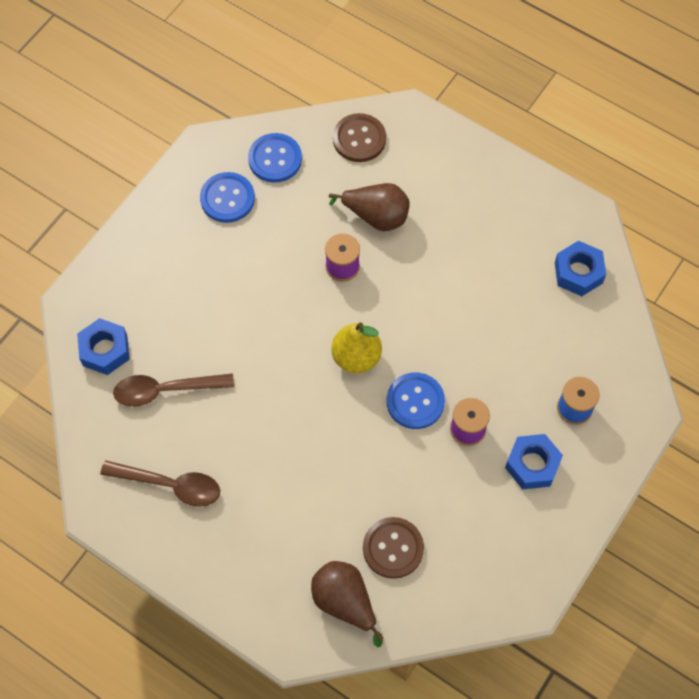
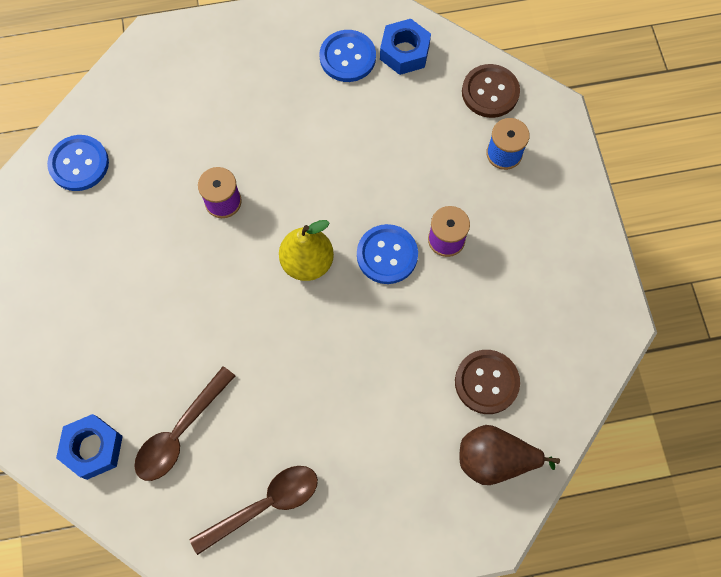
camera: 45 degrees left, 5 degrees up
blue button [200,172,255,223] -> blue button moved to [319,30,376,82]
brown pear [329,183,410,231] -> none
brown button [333,113,386,162] -> brown button moved to [462,64,520,118]
blue nut [505,434,563,489] -> none

